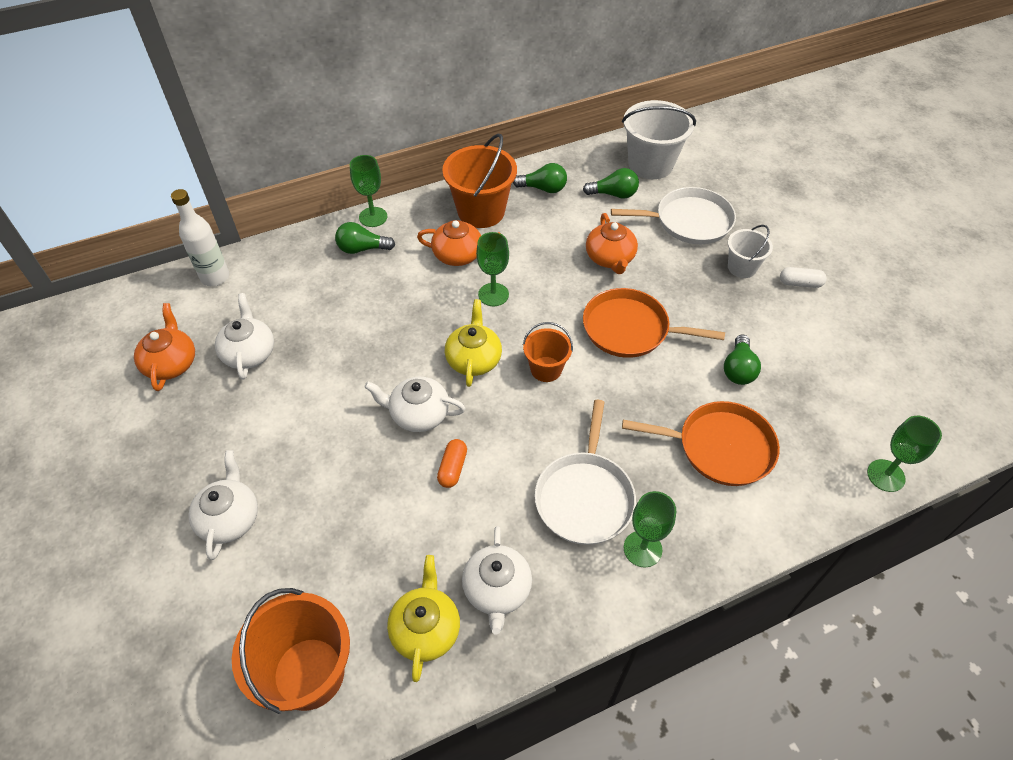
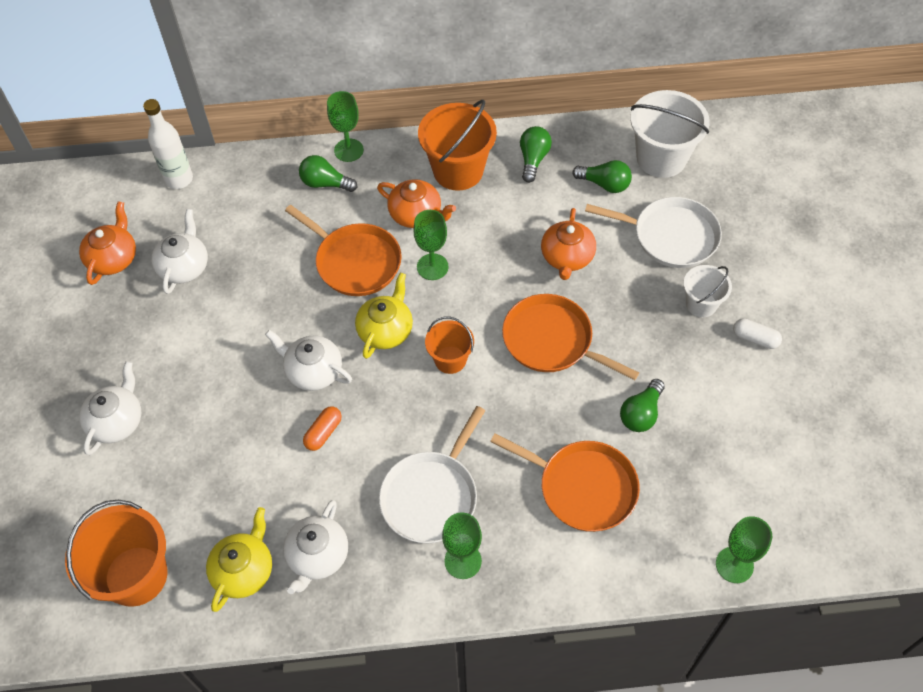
camera: 20 degrees right, 5 degrees up
green light bulb [513,163,567,193] -> green light bulb turned 105 degrees counterclockwise [520,126,552,183]
none -> orange pan [285,205,402,296]

